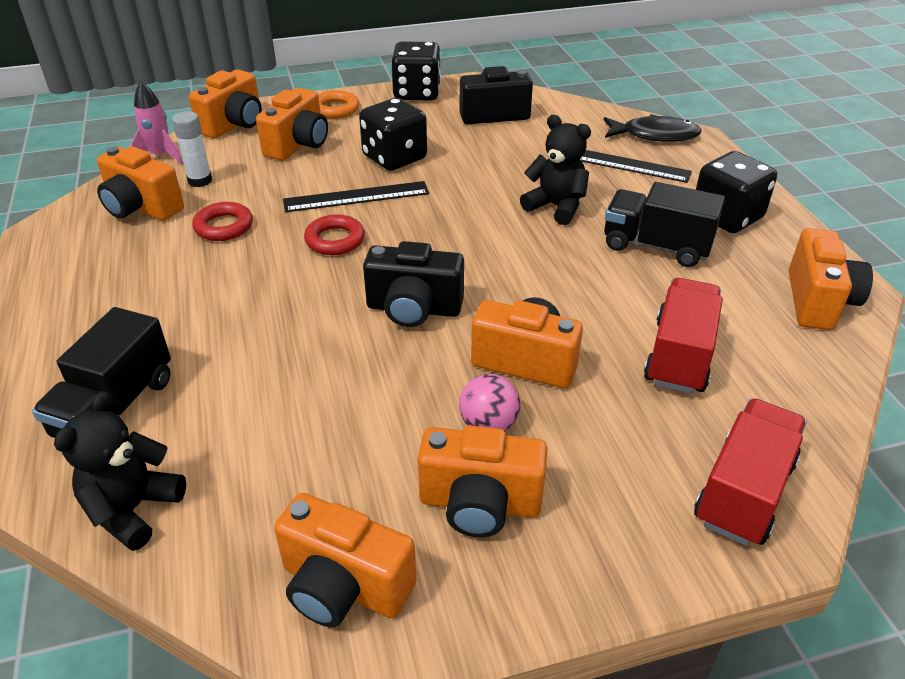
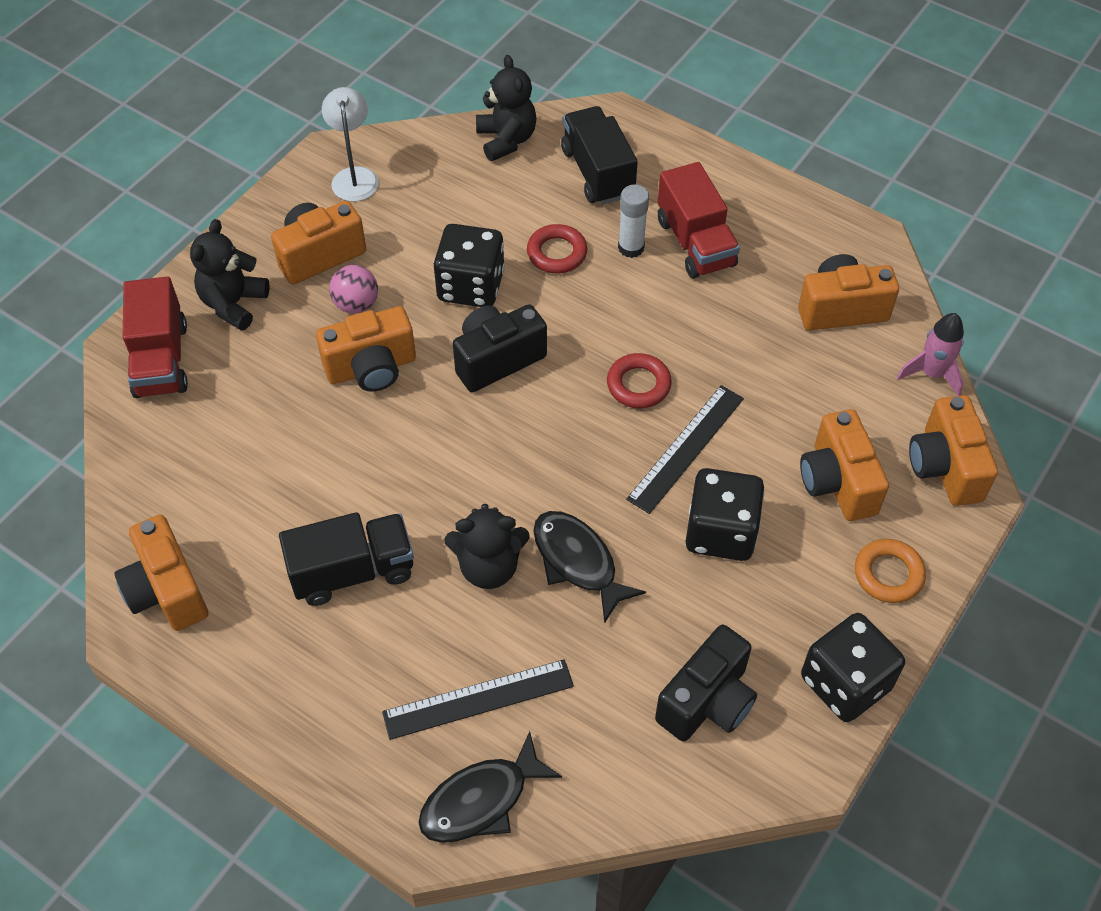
camera: 140 degrees right, 15 degrees up
white glue stick [172,111,212,187] -> white glue stick moved to [618,184,649,258]
red ring [192,202,253,241] -> red ring moved to [527,224,587,274]
orange camera [274,493,417,627] -> white lamp [322,87,379,201]
red truck [644,278,723,394] -> red truck moved to [658,162,740,279]
black dice [696,151,777,233] -> black dice moved to [433,224,505,307]
none -> black teddy bear [190,219,270,331]
none -> black fish [533,511,646,624]

